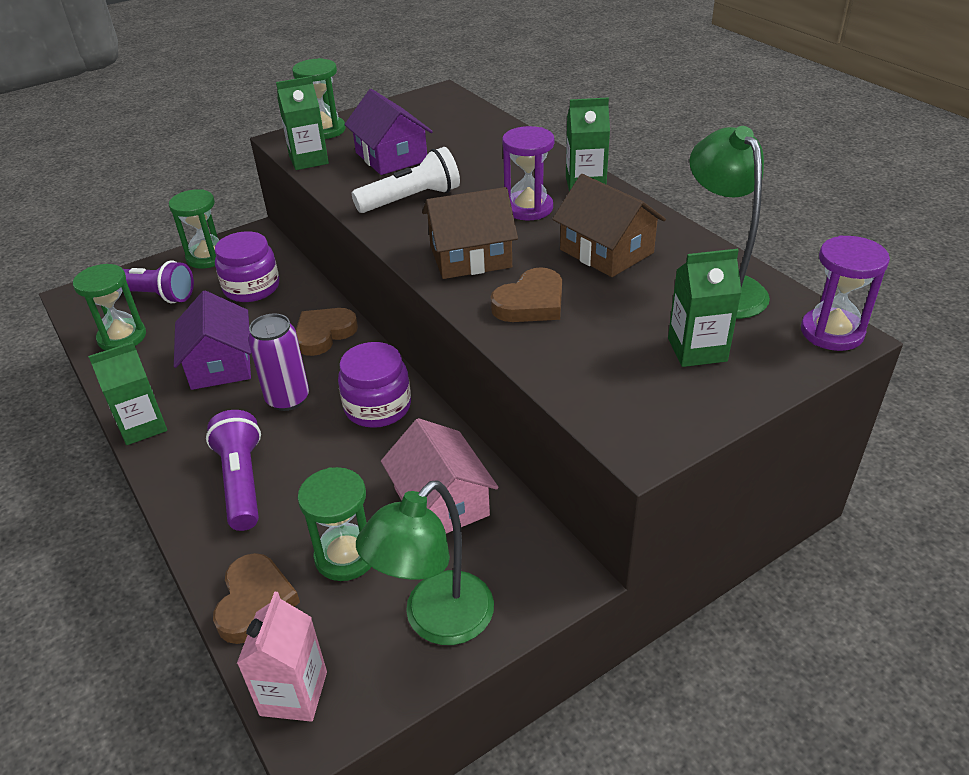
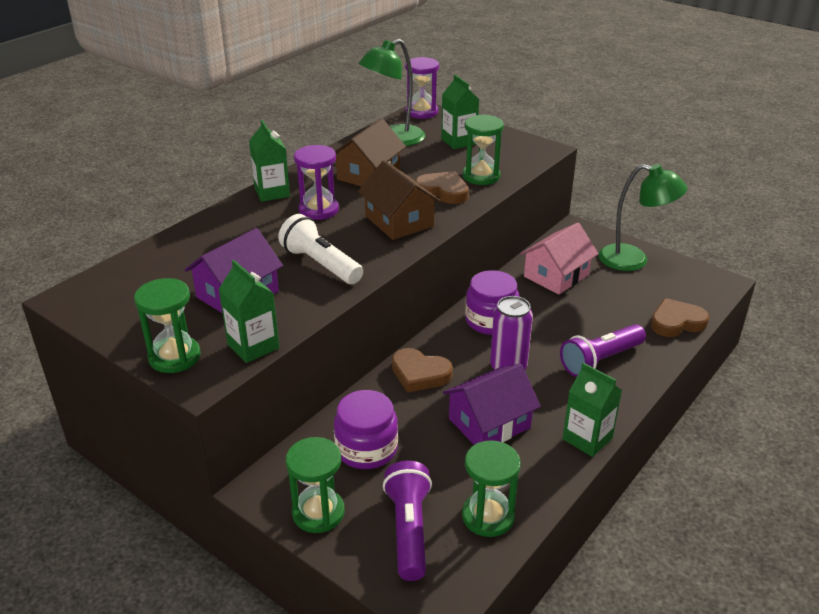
camera: 110 degrees left, 5 degrees down
pink carton [237,592,327,722] -> none
green hourglass [297,467,371,581] -> green hourglass moved to [463,114,504,185]

